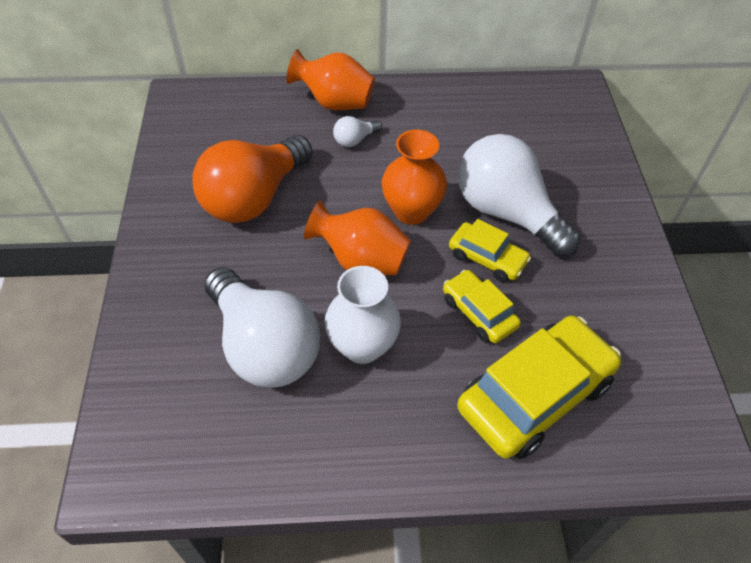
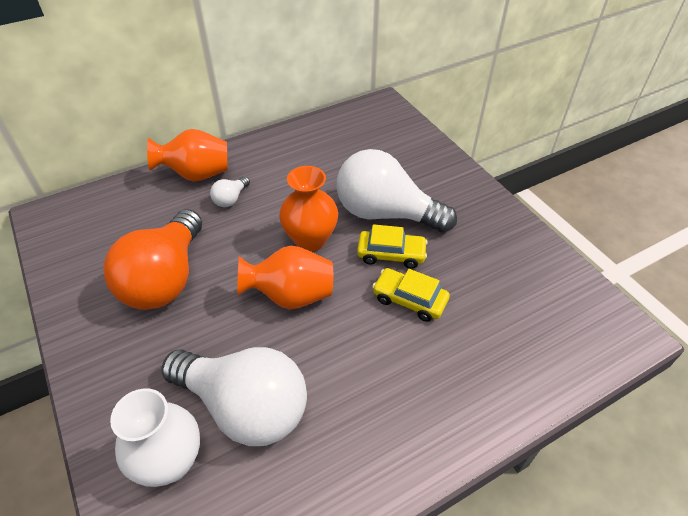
camera: 25 degrees left, 5 degrees down
white vase [324,266,401,364] -> white vase moved to [110,388,200,487]
yellow car [457,316,621,459] -> none

